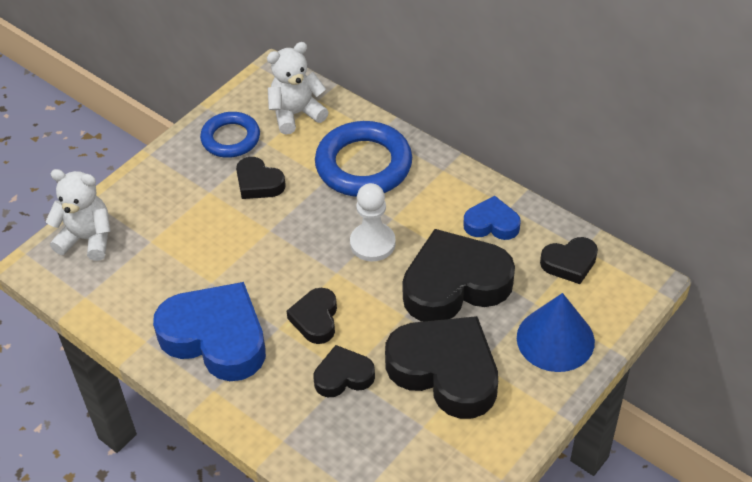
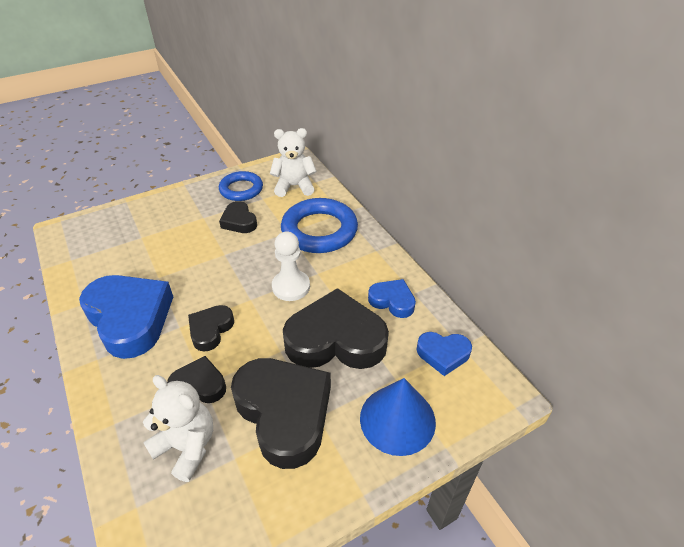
camera: 20 degrees right, 5 degrees down
white teddy bear [45,169,111,261] -> white teddy bear moved to [143,375,213,482]
black heart [540,237,598,284] -> blue heart [417,332,472,376]

